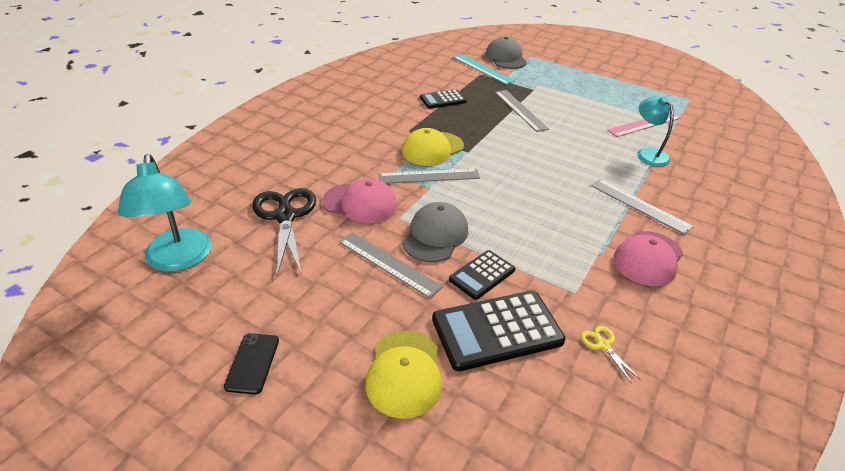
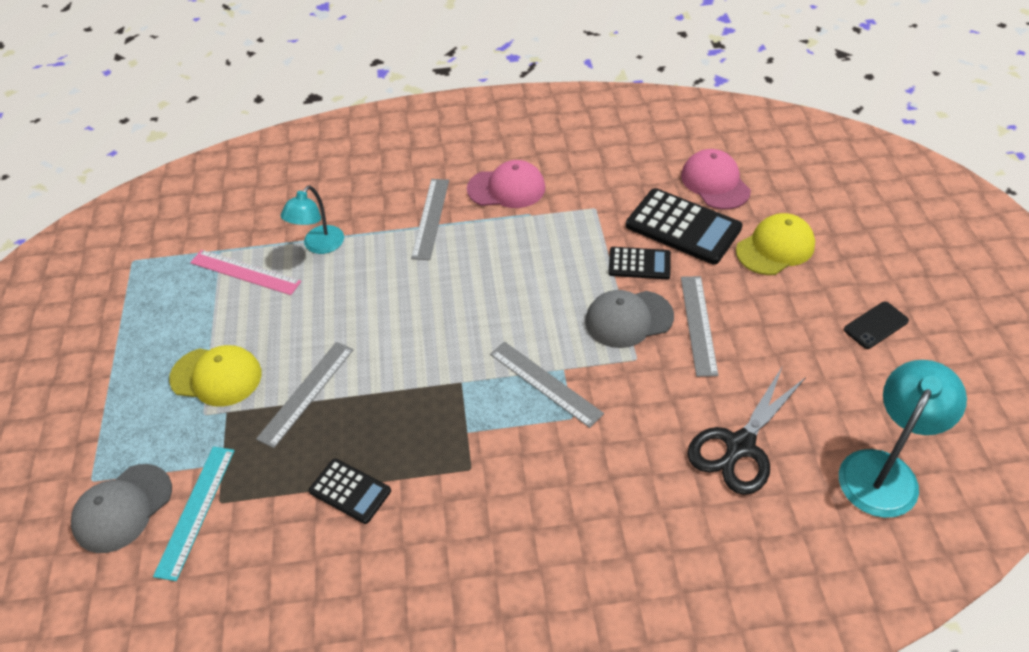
camera: 125 degrees left, 10 degrees up
pink cap [322,179,397,223] -> pink cap moved to [681,149,751,210]
yellow cap [402,128,464,166] -> yellow cap moved to [169,345,262,407]
yellow scissors [581,326,641,383] -> none

